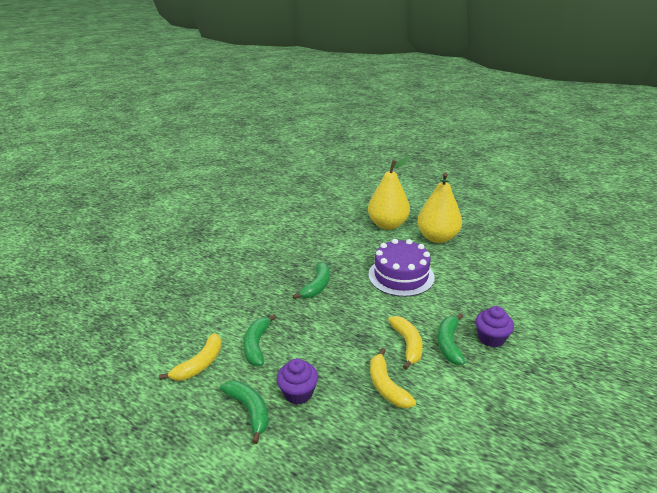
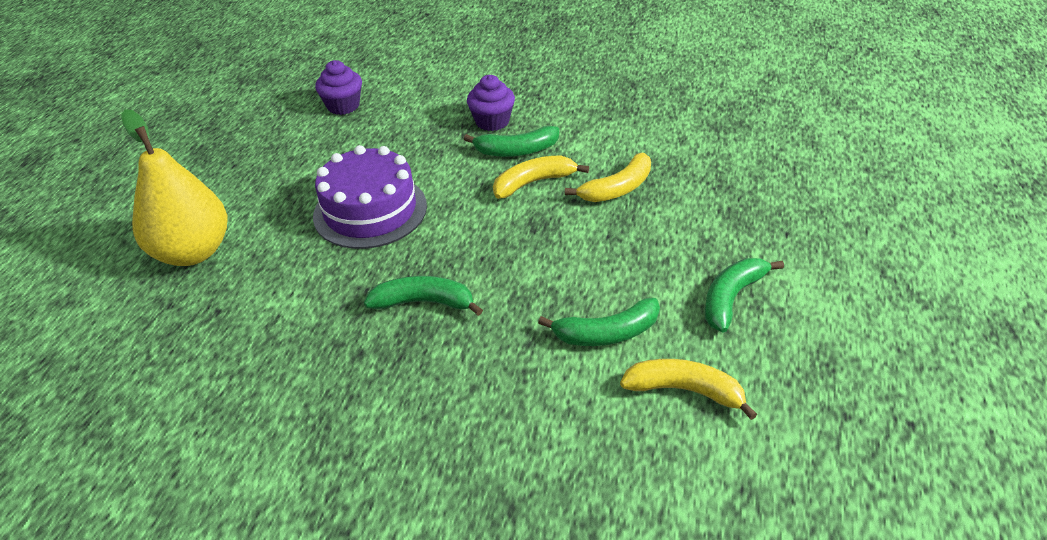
camera: 105 degrees left, 10 degrees up
purple cupcake [277,358,318,404] -> purple cupcake moved to [315,60,362,115]
yellow pear [417,173,462,243] -> none

